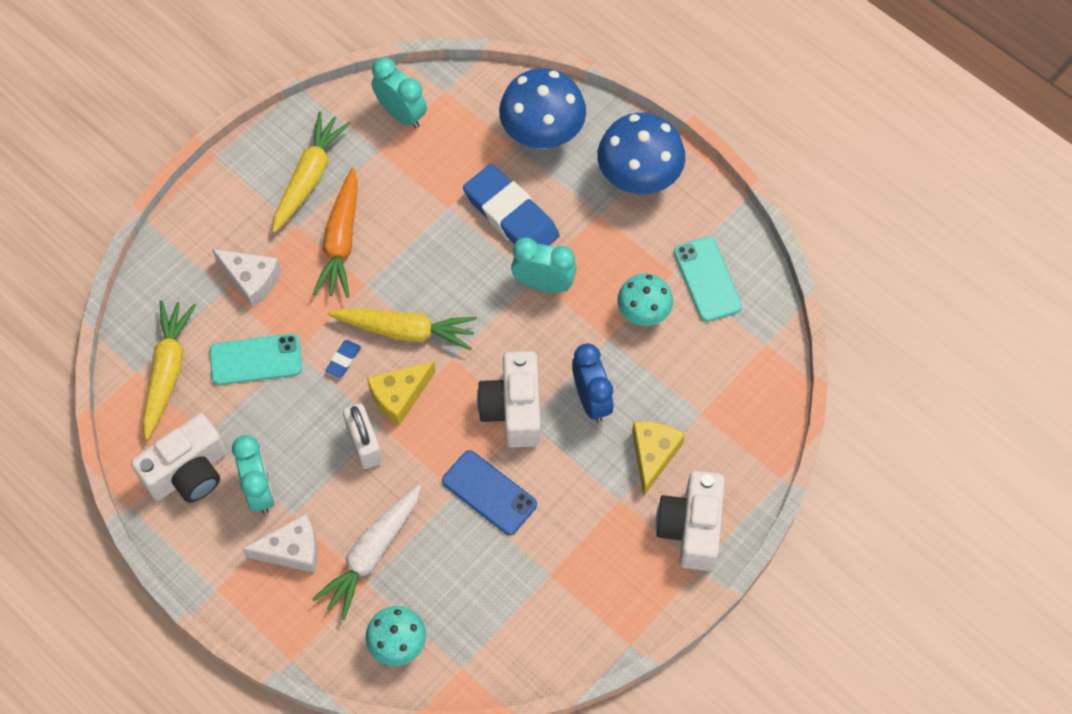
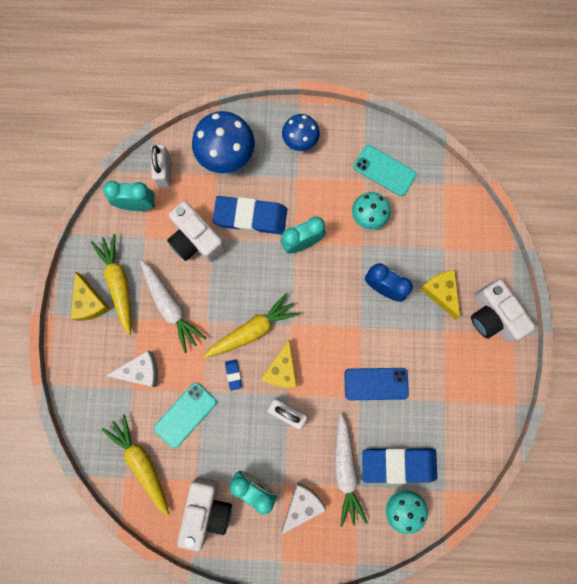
camera: 40 degrees left, 15 degrees up
orange carrot [313,168,358,298] -> white carrot [140,260,206,353]
white camera [477,351,540,447] -> white camera moved to [167,201,225,262]
blue mushroom [597,113,685,194] -> blue mushroom [282,114,320,151], size x0.62
none -> yellow cheese [70,272,111,321]
none -> white padlock [151,145,171,188]
none -> blue eraser [362,447,437,484]

